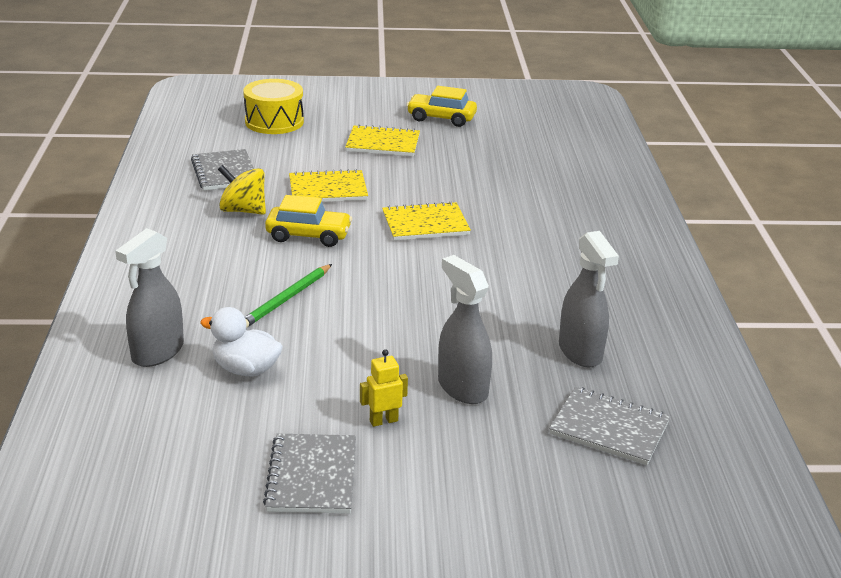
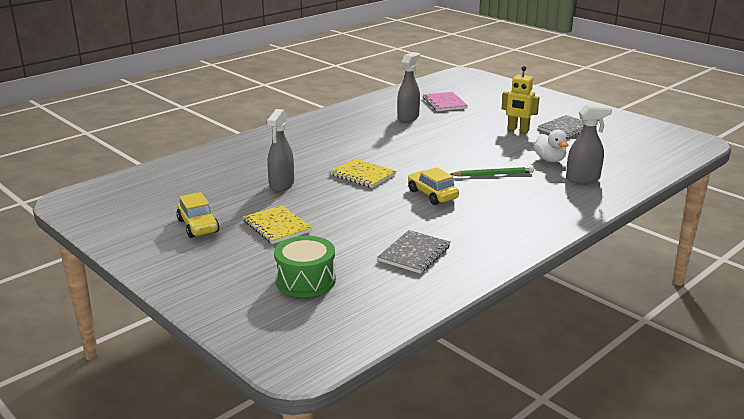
camera: 130 degrees left, 5 degrees down
yellow spinning top [218,165,266,215] -> none
yellow drum [243,79,304,134] -> green drum [274,236,336,297]
yellow notebook [289,169,368,202] -> none
yellow robot [360,349,408,427] -> yellow robot [502,66,540,133], size x1.64
grey spray bottle [438,255,492,404] -> grey spray bottle moved to [267,109,294,192]
grey notebook [549,387,670,465] -> pink notebook [423,92,468,111]

